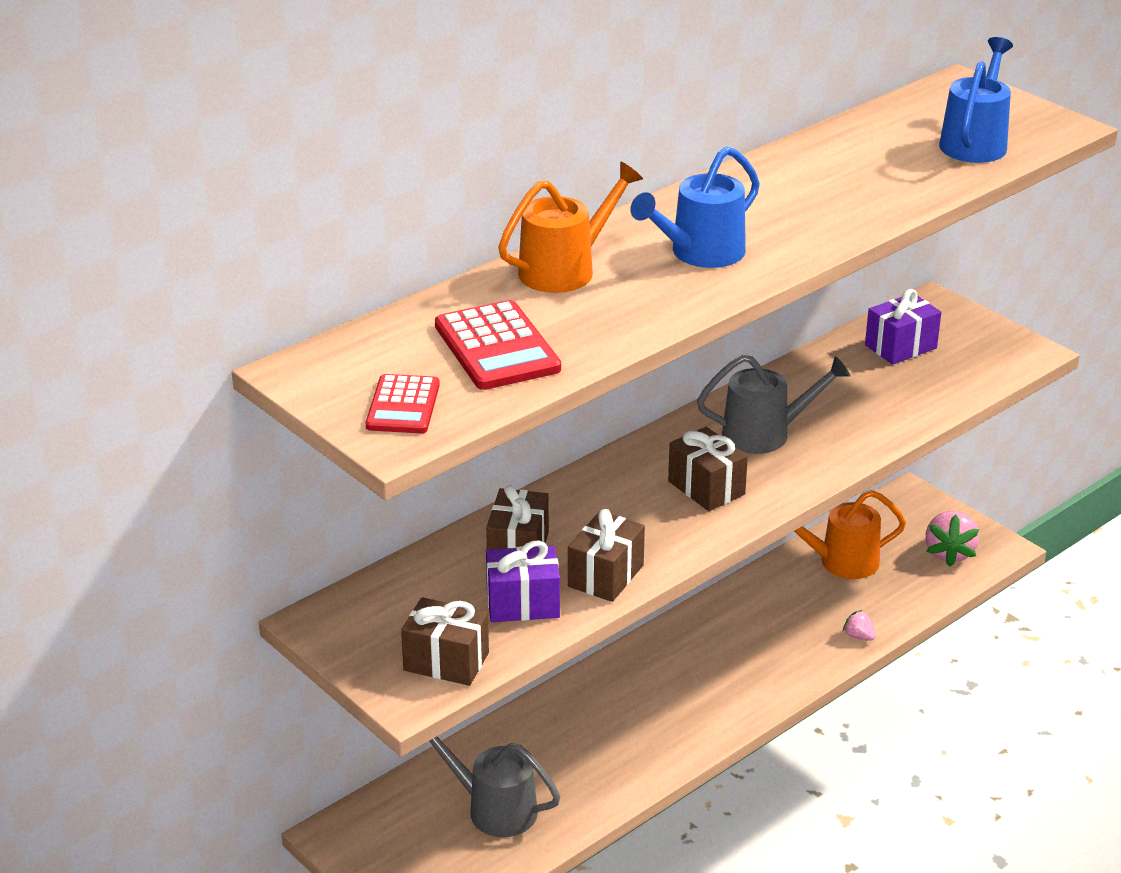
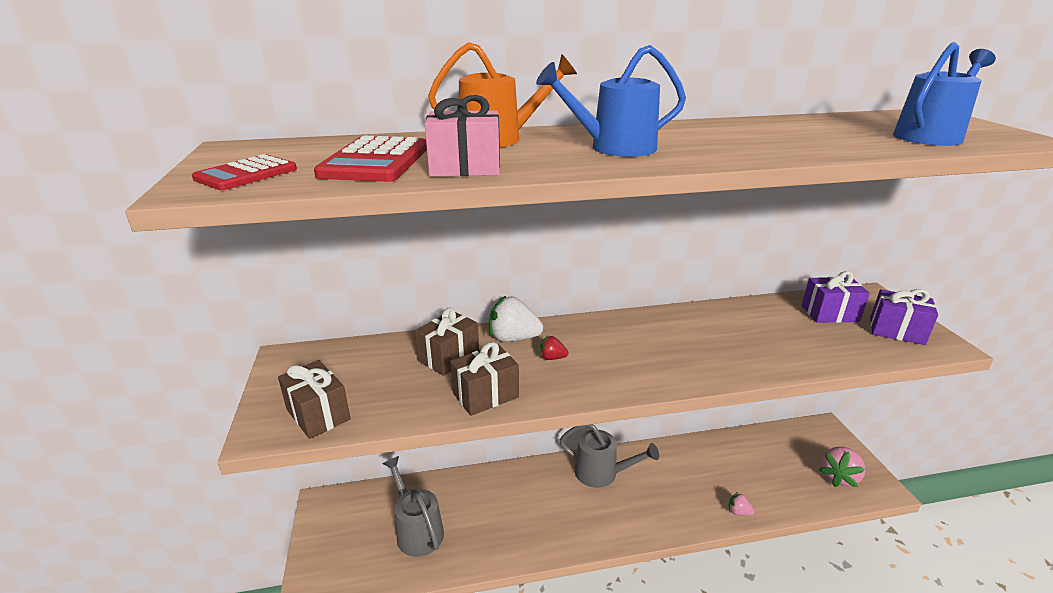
camera: 30 degrees right, 5 degrees down
purple gift [486,541,560,622] -> purple gift moved to [870,289,938,345]
brown gift [668,427,748,511] -> none
grey watering can [697,355,851,454] -> grey watering can moved to [560,424,659,488]
orange watering can [794,490,906,579] -> none
pink strawberry [843,610,876,641] -> pink strawberry turned 45 degrees counterclockwise [729,492,755,516]
none -> pink gift [425,95,500,176]
none -> white strawberry [489,296,543,342]
none -> red strawberry [540,336,568,360]

